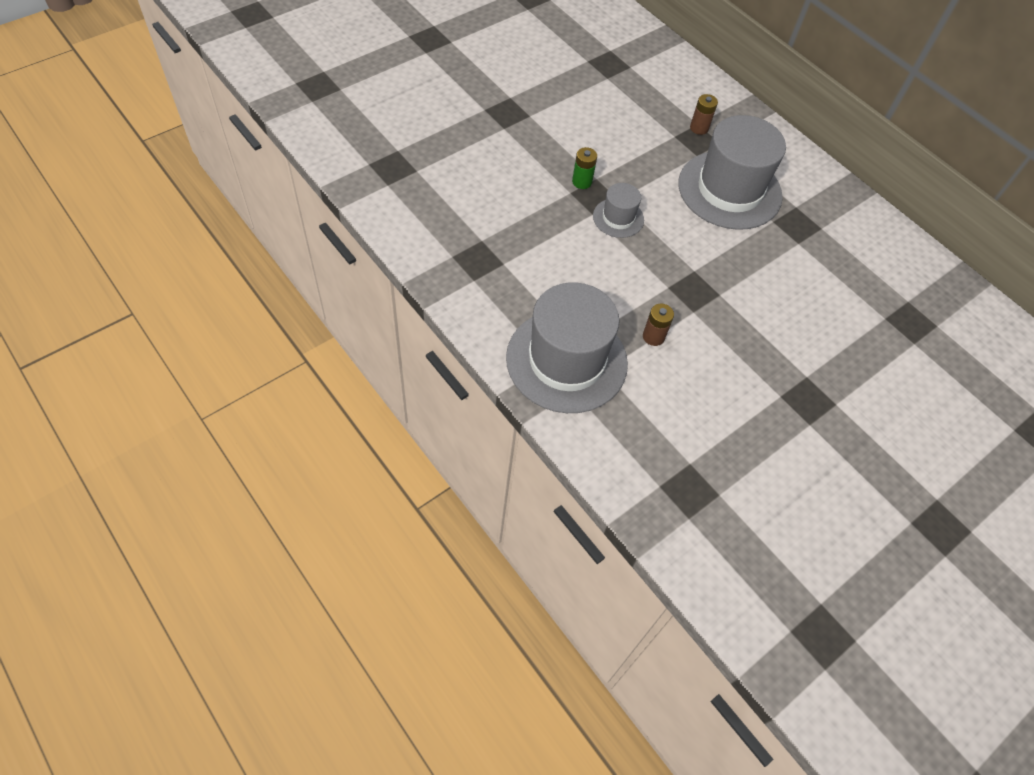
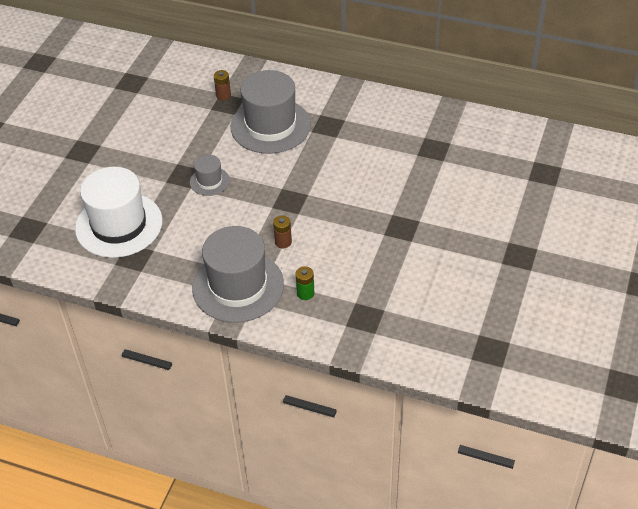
camera: 25 degrees left, 10 degrees down
green battery [572,147,597,189] -> green battery moved to [296,266,314,300]
none -> white hat [75,167,163,258]

